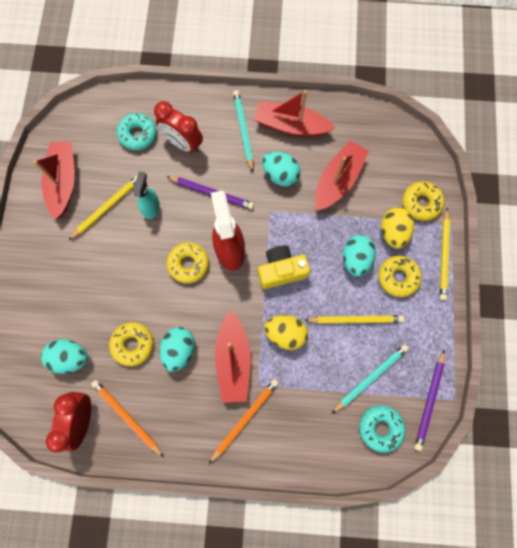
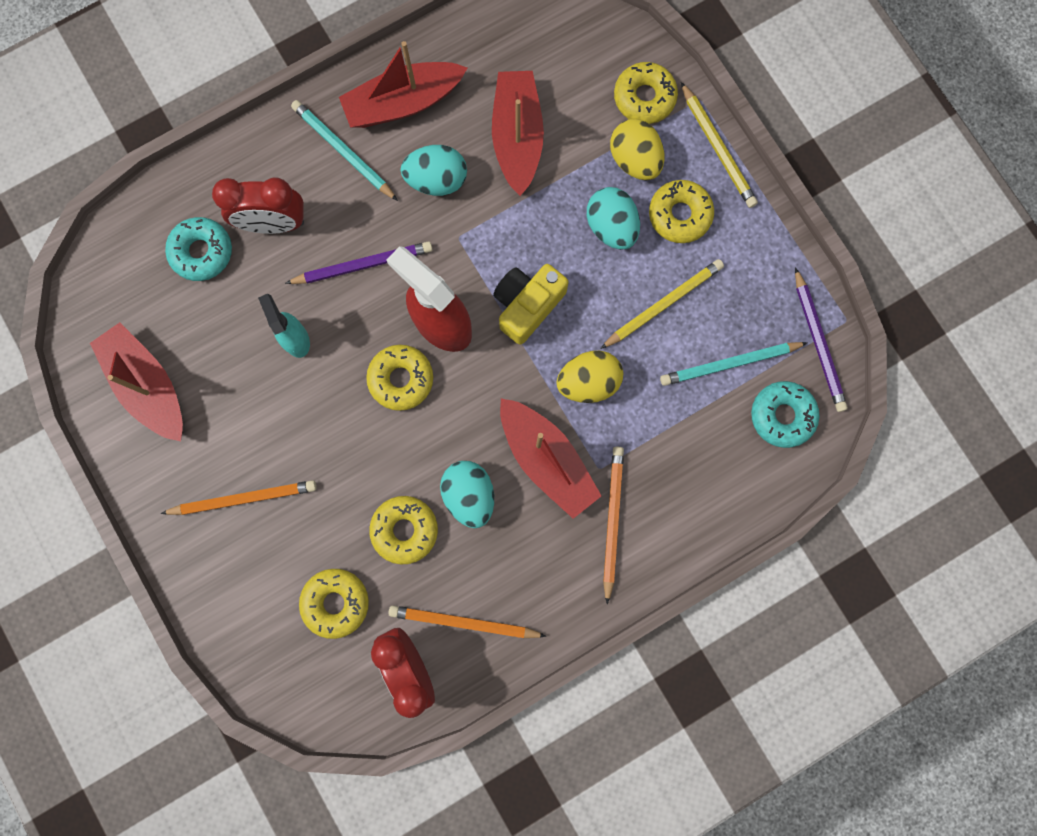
camera: 35 degrees left, 5 degrees up
turquoise egg [41,339,88,374] -> yellow donut [299,569,369,639]
yellow pencil [69,175,138,240] -> none
turquoise pencil [331,344,409,414] -> turquoise pencil turned 120 degrees counterclockwise [660,342,808,386]
none -> orange pencil [160,480,317,515]

